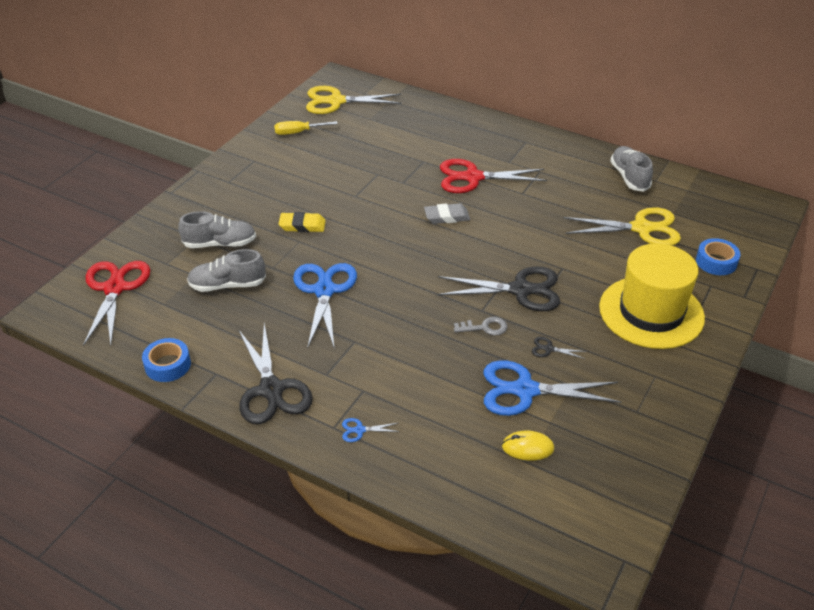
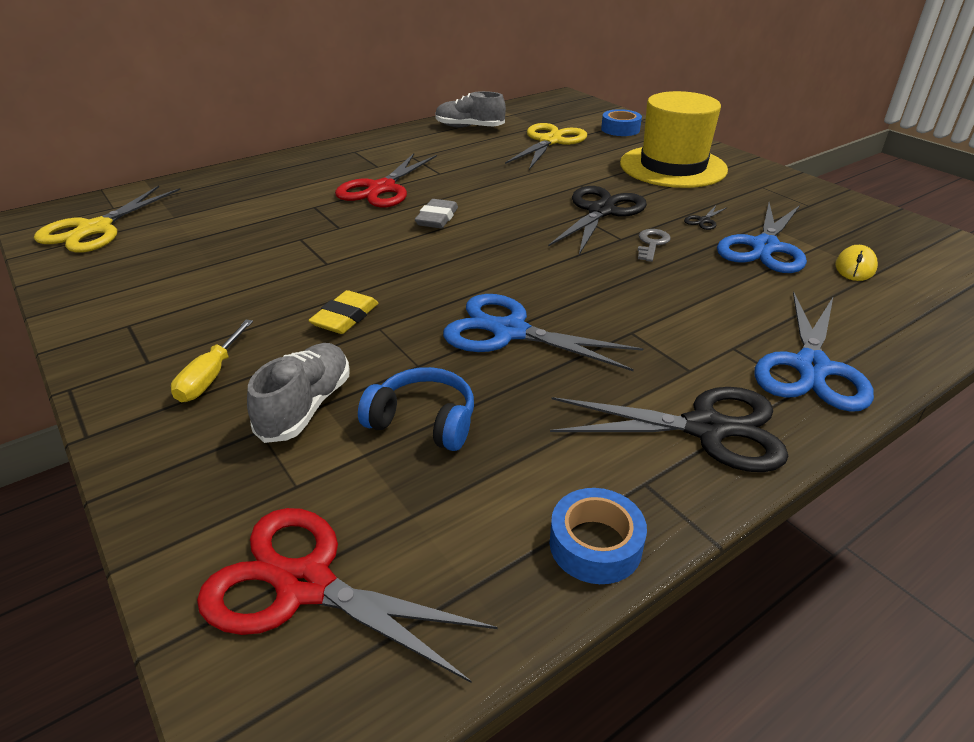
camera: 65 degrees left, 5 degrees down
grey shoe [187,249,266,292] -> blue headphones [358,367,474,451]
yellow screwdriver [274,121,338,135] -> yellow screwdriver moved to [171,320,253,402]
blue scissors [342,418,400,442] -> blue scissors [755,292,874,412], size x2.46

